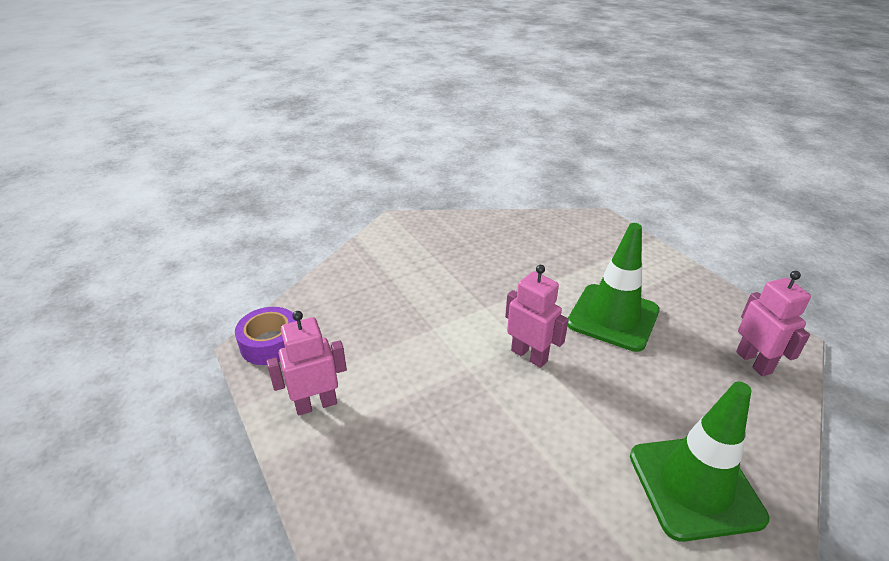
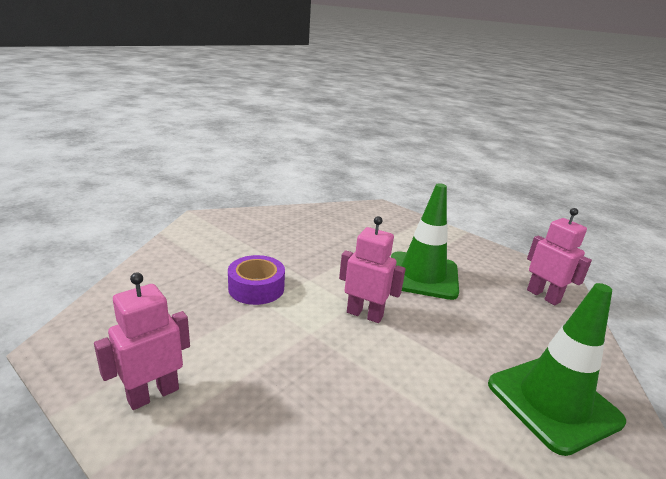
camera: 20 degrees left, 10 degrees down
purple tape [235,307,296,365] -> purple tape moved to [228,255,285,305]

